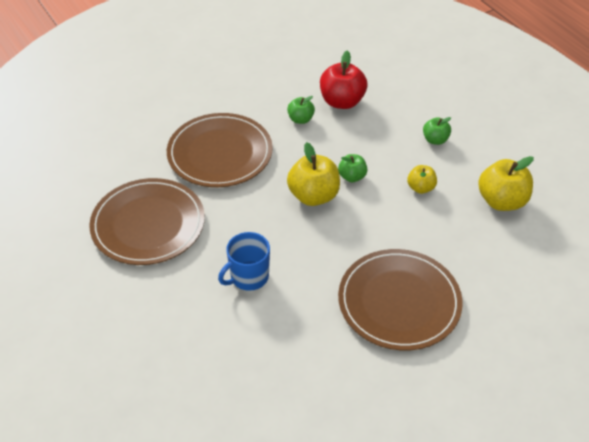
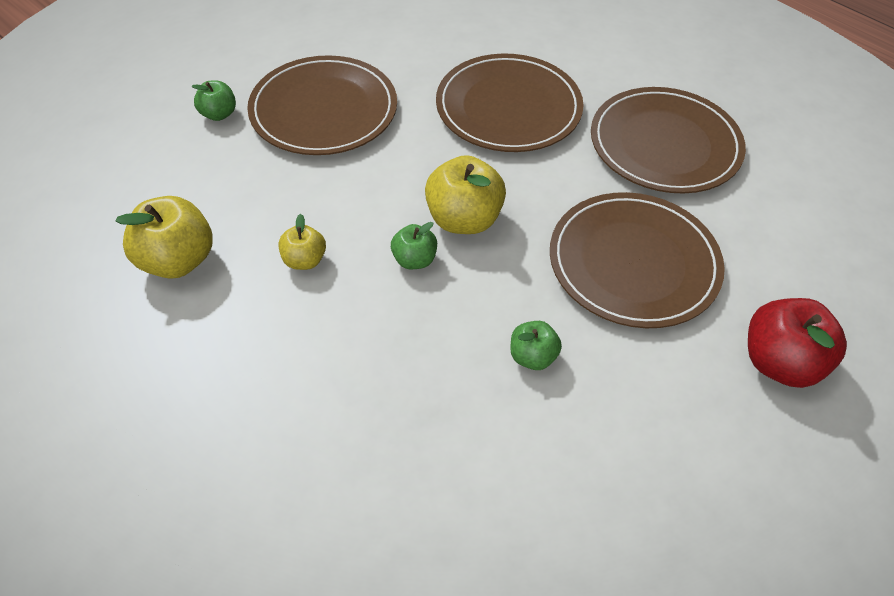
camera: 165 degrees right, 5 degrees up
blue mug [218,232,270,291] -> brown plate [436,54,584,152]
red apple [320,51,367,109] -> red apple moved to [748,298,847,388]
green apple [423,117,451,145] -> green apple moved to [191,80,236,121]

